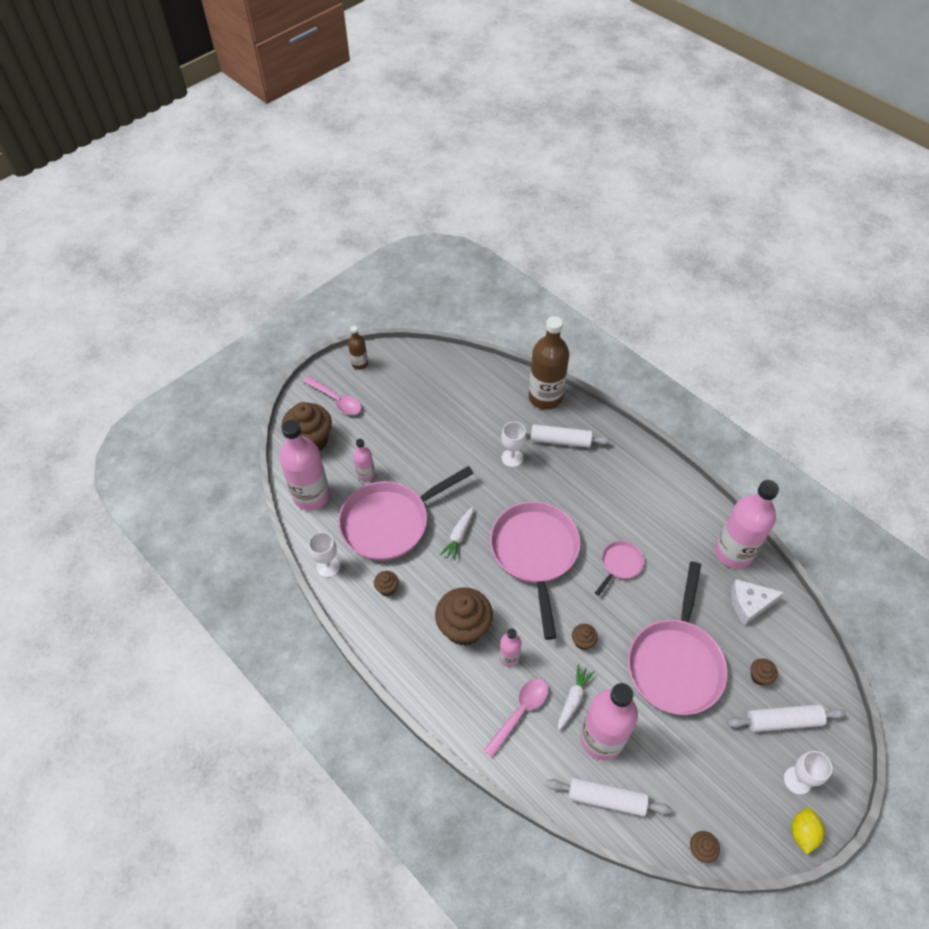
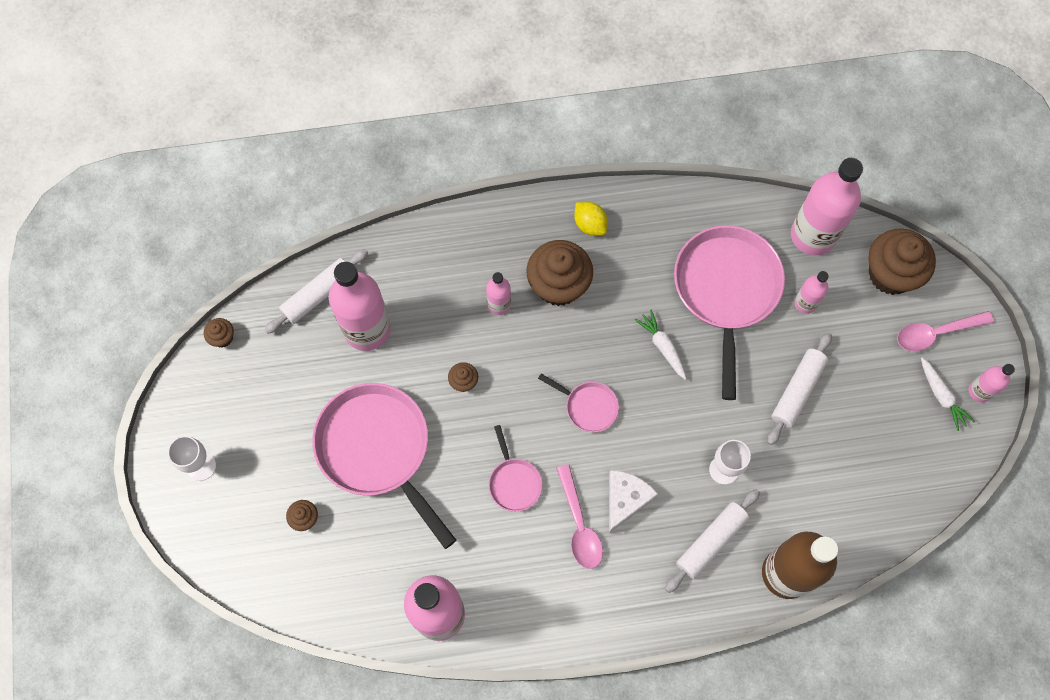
camera: 125 degrees right, 15 degrees up
white goblet [309,532,340,577] -> none
brown bottle [348,326,368,370] -> pink bottle [969,364,1015,402]
brown cupcake [374,571,399,596] -> none
pink spoon [483,679,548,758] -> pink spoon moved to [556,464,603,569]
pink pan [490,501,580,640] -> pink pan [538,373,619,432], size x0.46
white carrot [558,664,595,731] -> white carrot moved to [921,358,975,431]
white rolling pin [727,704,846,732] -> white rolling pin moved to [767,333,832,445]
white cheese [731,579,785,625] -> white cheese moved to [609,470,658,533]
yellow lemon [792,808,825,854] -> yellow lemon moved to [574,202,608,236]

